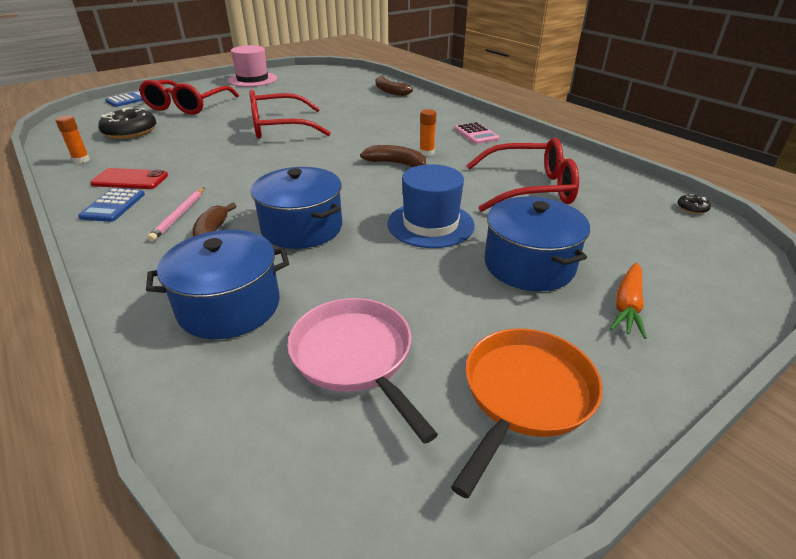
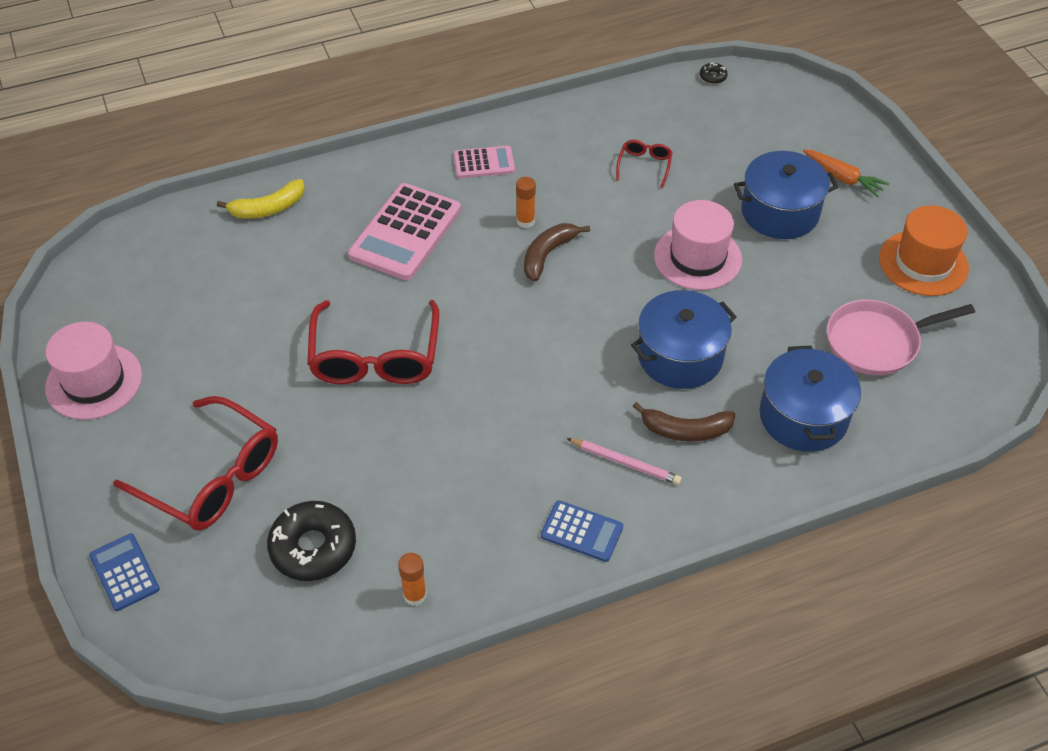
camera: 75 degrees left, 15 degrees up
red phone [90,168,168,189] -> none
brown banana [376,76,413,96] -> yellow banana [217,179,305,219]
blue hat [387,164,475,248] -> pink hat [654,200,742,290]
orange pan [451,329,603,499] -> orange hat [879,205,969,296]
red glasses [466,138,579,212] -> red glasses [616,140,673,188], size x0.46
none -> pink calculator [348,183,461,280]

